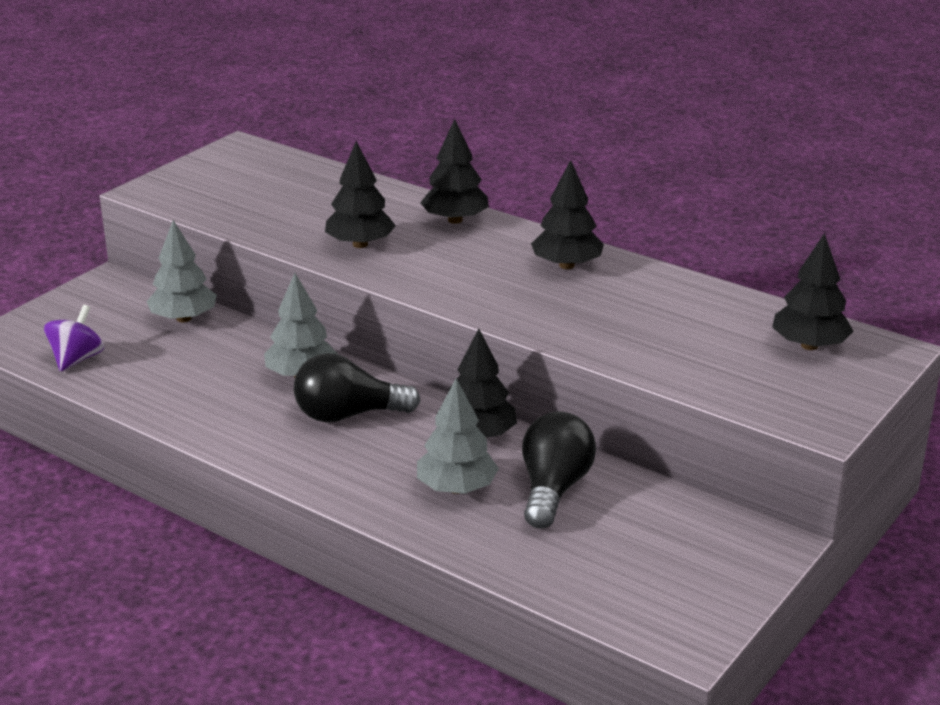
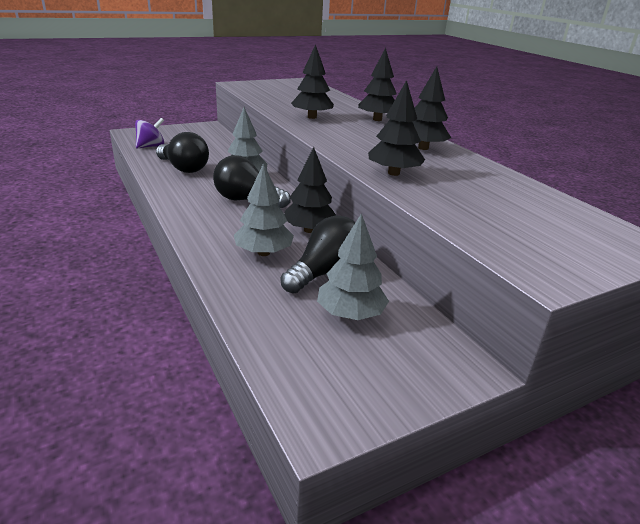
camera: 25 degrees right, 0 degrees up
grey tree [147,220,217,323] -> grey tree moved to [317,213,389,320]
black tree [772,233,854,350] -> black tree moved to [368,80,425,176]
none -> black light bulb [156,132,209,173]

